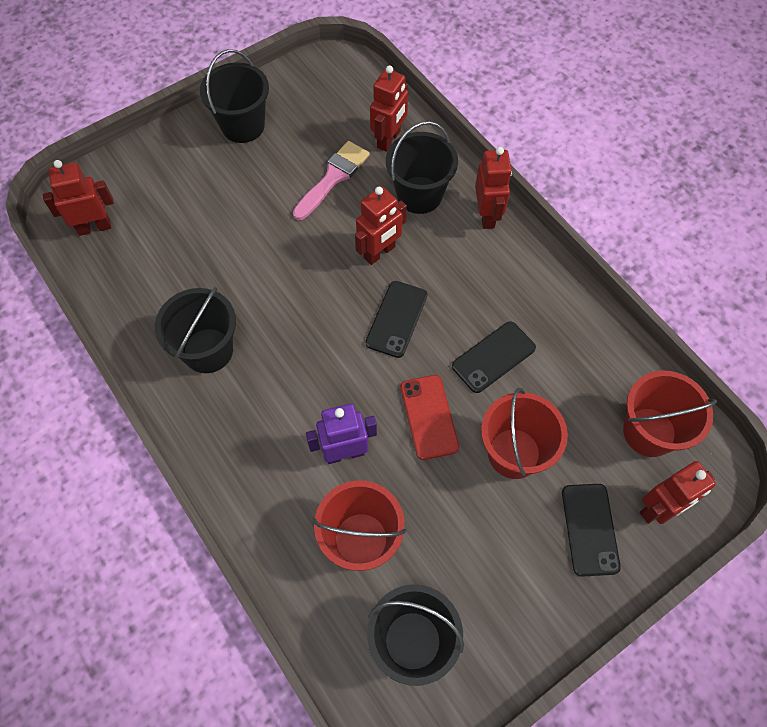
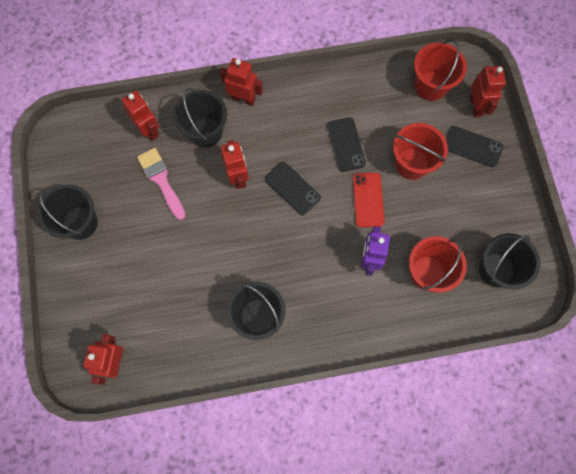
camera: 65 degrees left, 10 degrees up
red phone [400,375,459,460] -> red phone turned 75 degrees clockwise [353,173,385,228]

